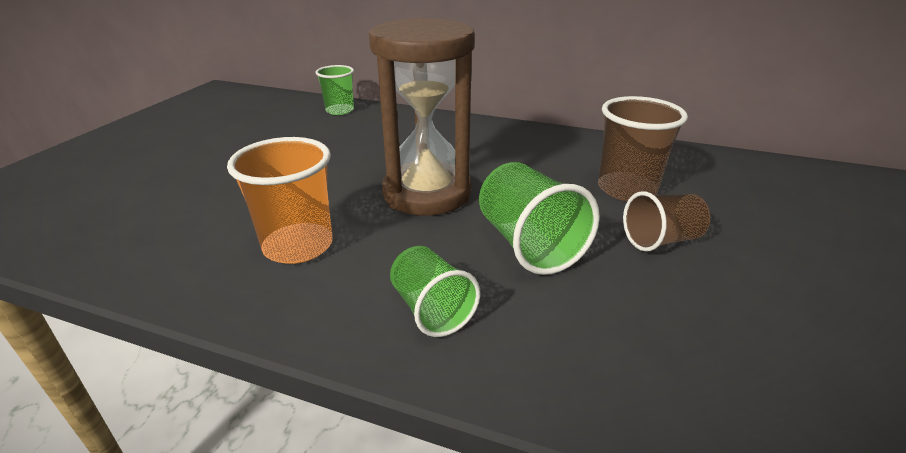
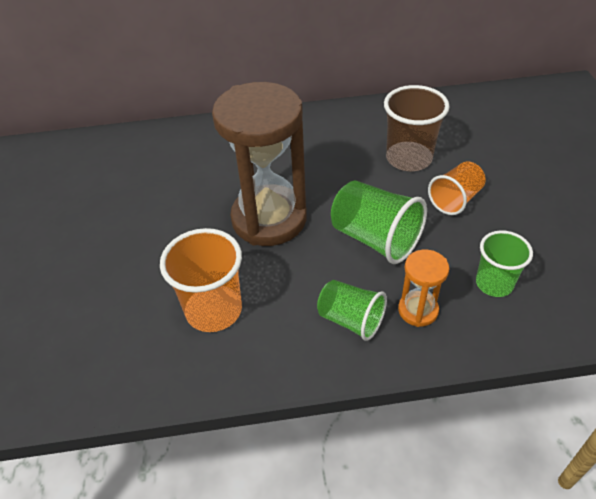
camera: 25 degrees left, 15 degrees up
green cup [315,65,354,115] -> green cup moved to [476,230,533,297]
brown cup [623,191,710,252] -> orange cup [428,162,486,215]
none -> orange hourglass [398,250,449,327]

